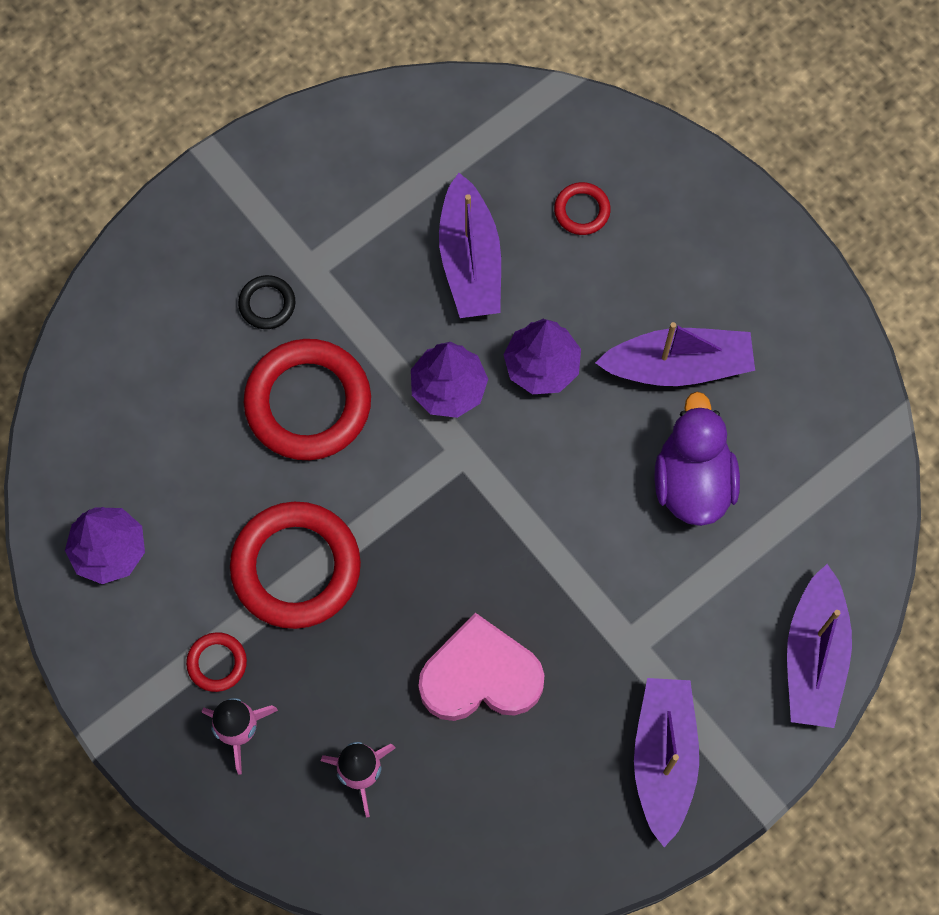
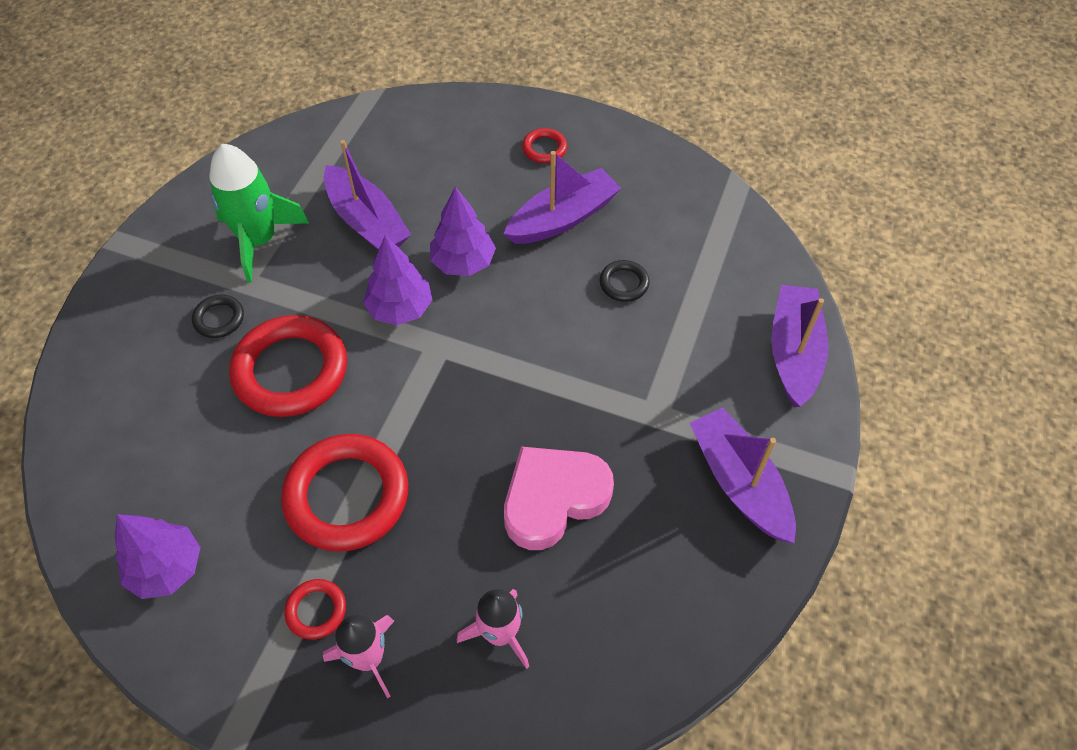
camera: 30 degrees left, 15 degrees down
red ring [554,182,611,235] -> red ring moved to [522,128,567,163]
purple duck [654,392,740,526] -> black ring [600,260,650,302]
purple boat [787,564,852,728] -> purple boat turned 150 degrees counterclockwise [771,285,829,407]
none -> green rocket [209,144,309,283]

